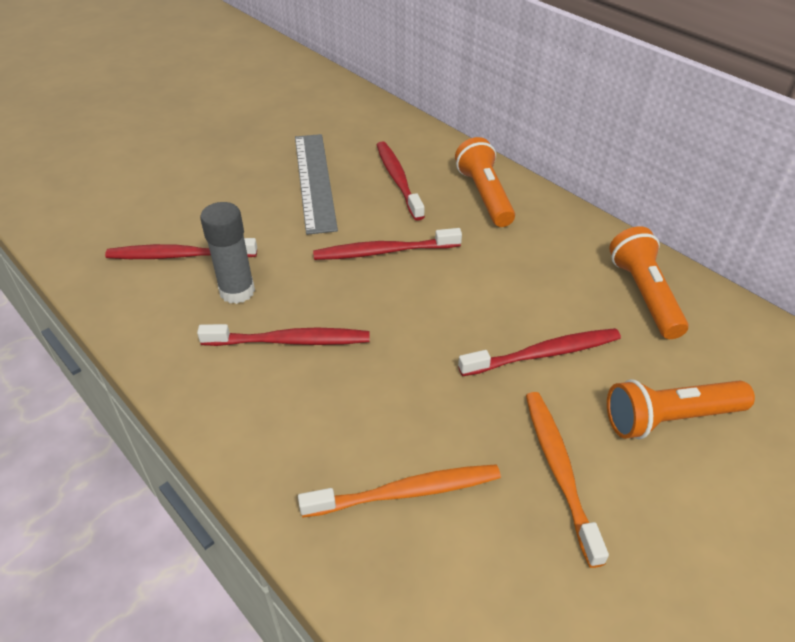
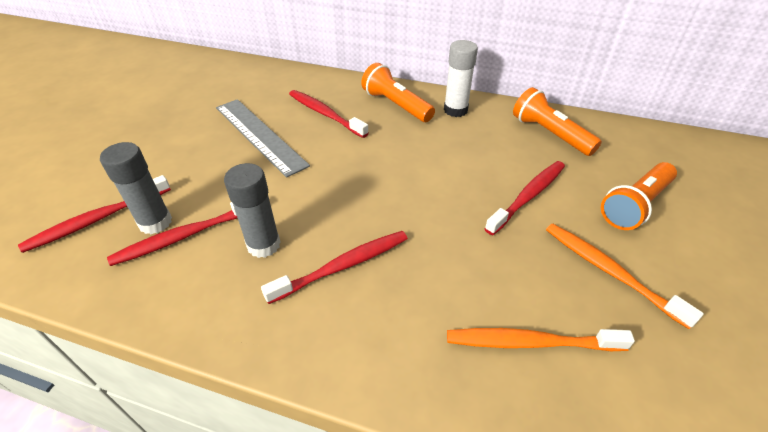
camera: 30 degrees left, 0 degrees up
orange toothbrush [298,464,501,518] -> orange toothbrush turned 135 degrees counterclockwise [447,328,635,351]
red toothbrush [313,228,462,260] -> red toothbrush moved to [18,175,171,253]
none -> grey glue stick [100,142,172,234]
none -> white glue stick [444,40,478,117]

